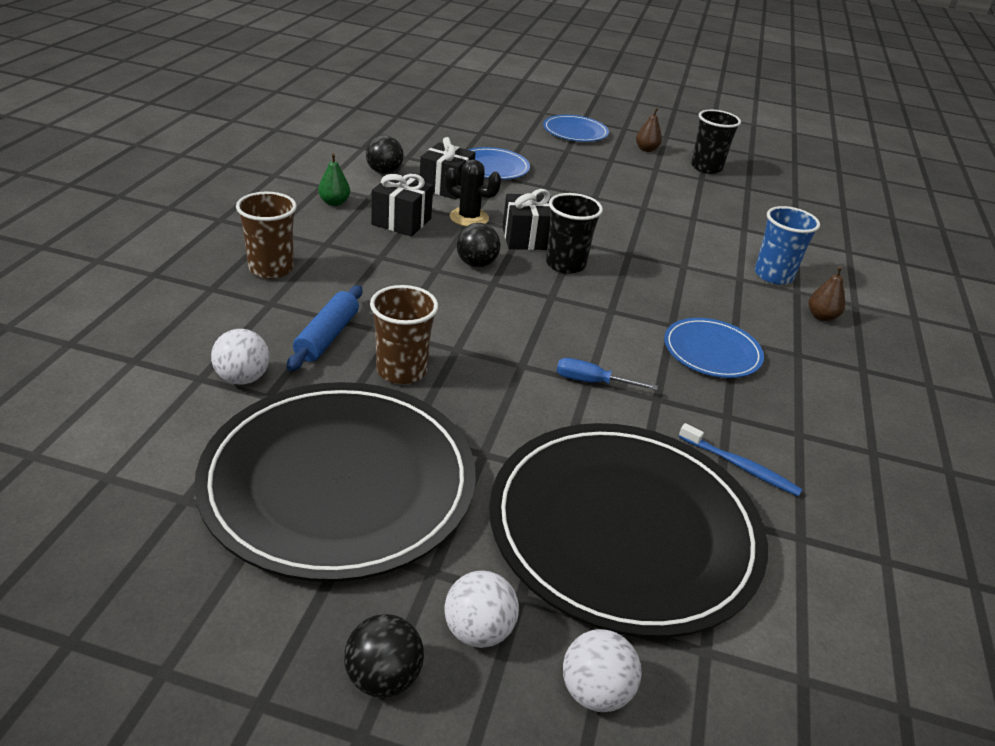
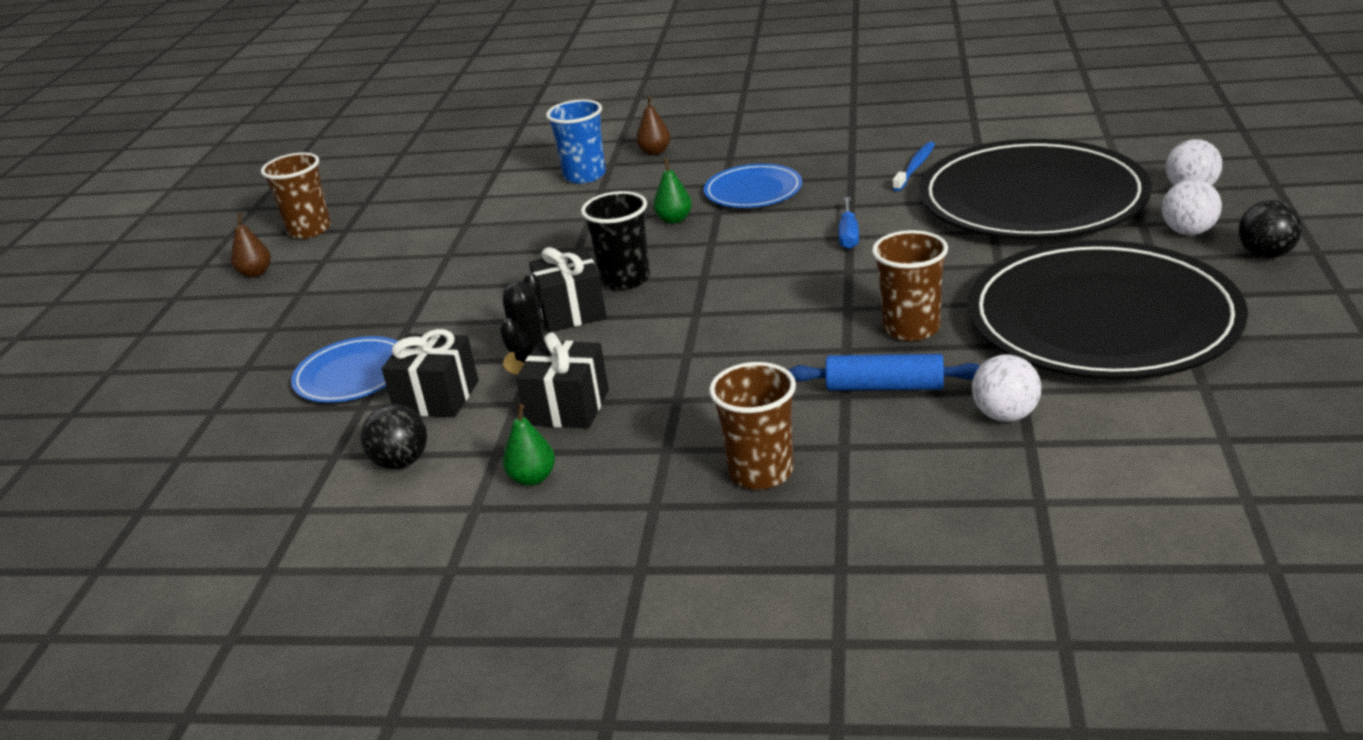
camera: 90 degrees left, 5 degrees down
black ball [456,223,500,267] -> none
blue plate [543,115,609,142] -> none
black cup [691,110,741,174] -> brown cup [261,152,331,239]
none -> green pear [653,159,692,224]

